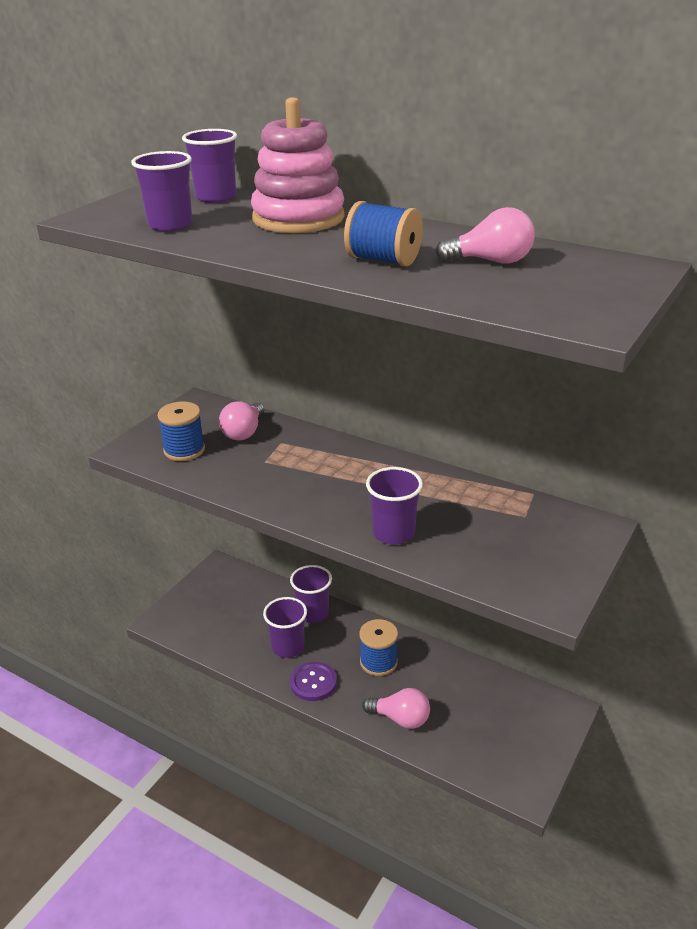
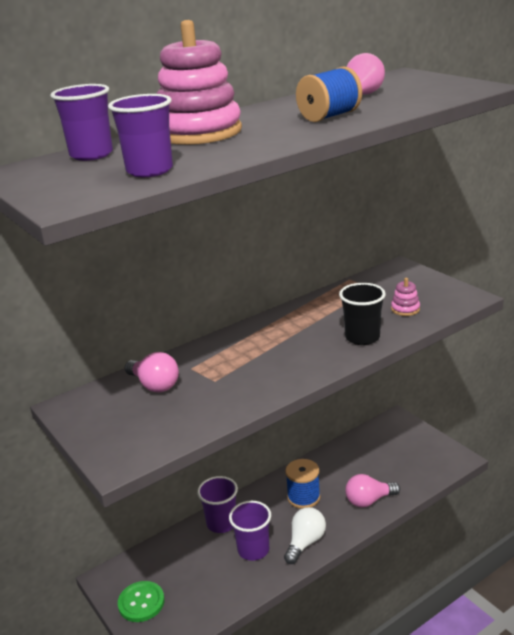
camera: 65 degrees left, 5 degrees down
blue spool [158,401,205,461] -> none
purple button [290,662,337,701] -> white light bulb [284,507,326,564]
pink light bulb [362,688,430,729] -> pink light bulb turned 150 degrees counterclockwise [345,474,400,507]
purple cup [366,467,423,544] -> black cup [339,283,386,345]
none -> green button [118,581,165,622]
none -> pink stacking toy [391,278,420,316]

